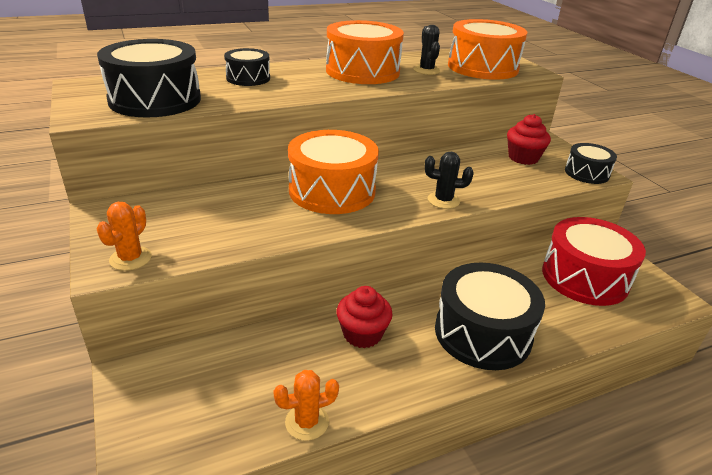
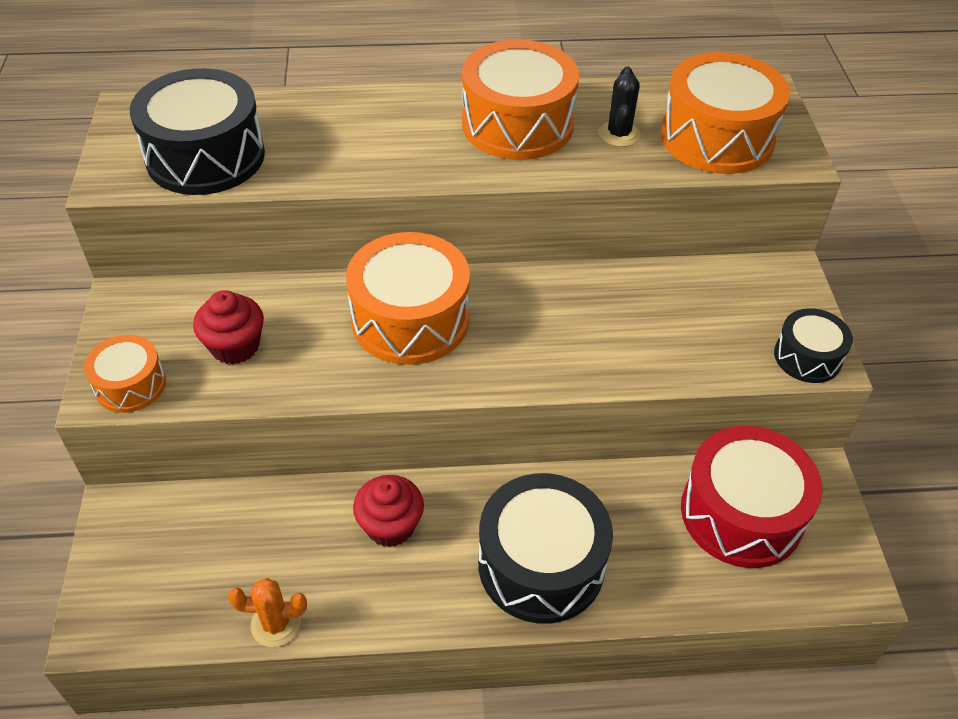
camera: 20 degrees right, 15 degrees up
orange cactus [96,202,152,271] -> orange drum [84,335,166,413]
black drum [224,48,270,86] -> none
black cactus [424,152,474,209] -> none
red cupcake [507,114,551,165] -> red cupcake moved to [193,290,264,365]

